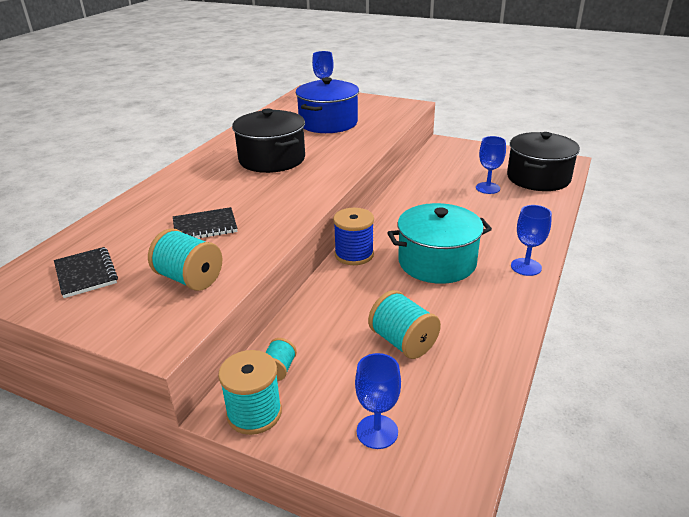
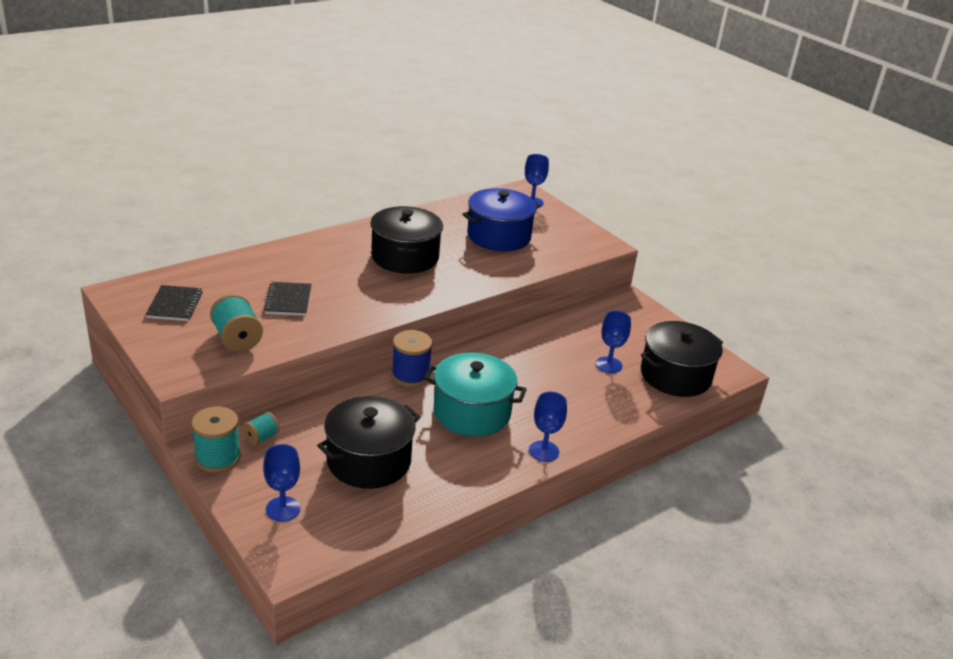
camera: 25 degrees right, 0 degrees up
black notebook [173,207,237,239] -> black notebook turned 75 degrees clockwise [264,282,311,316]
turquoise spool [368,290,441,359] -> black pot [317,396,420,489]

